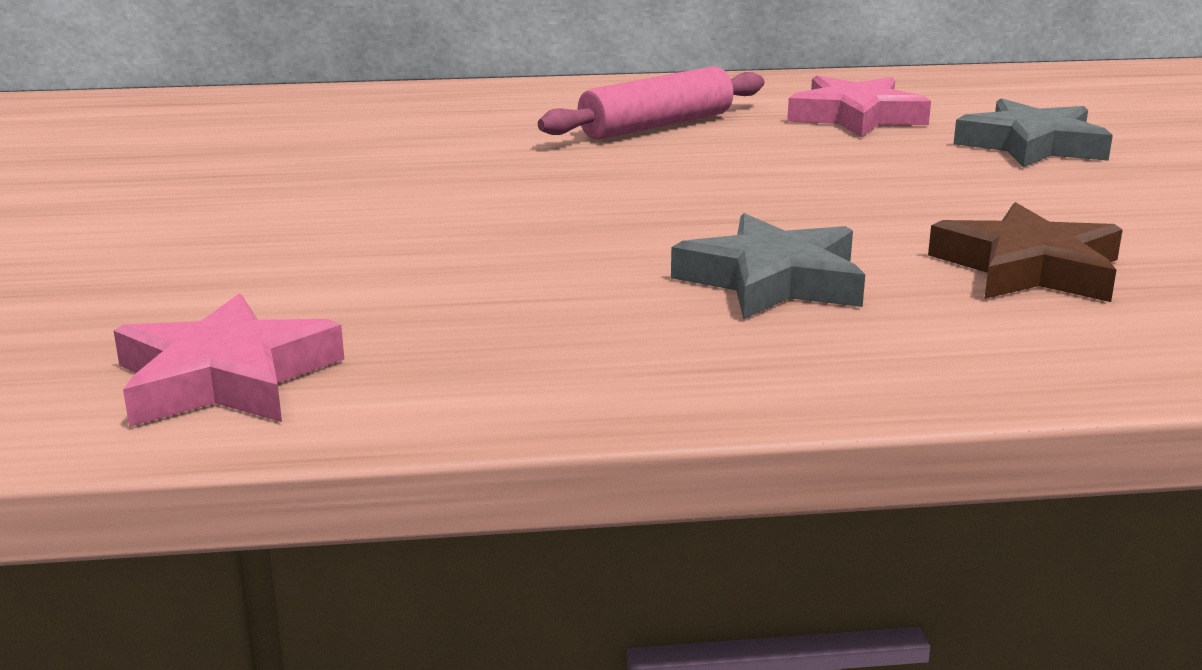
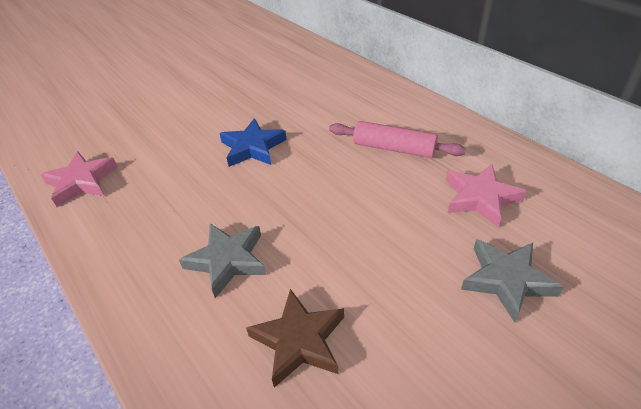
camera: 60 degrees right, 20 degrees up
none -> blue star [219,118,287,167]

